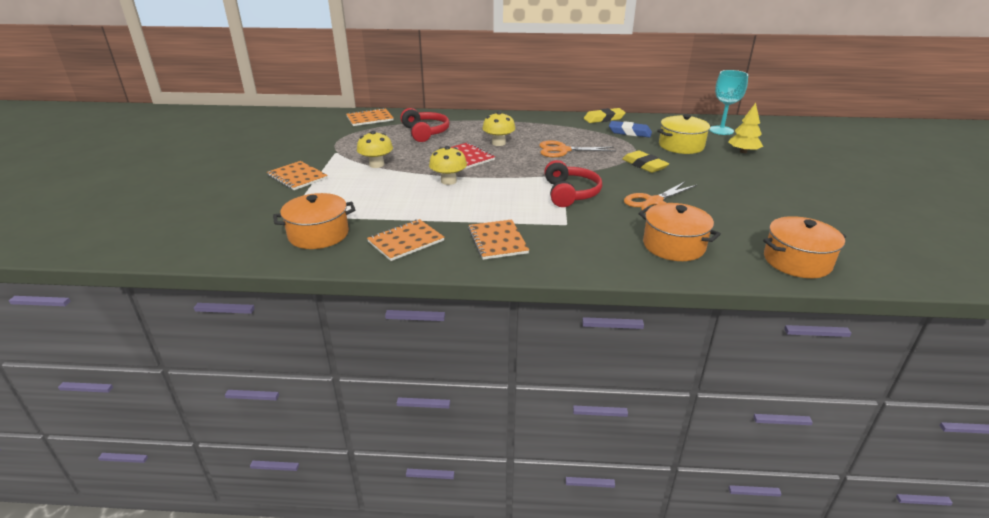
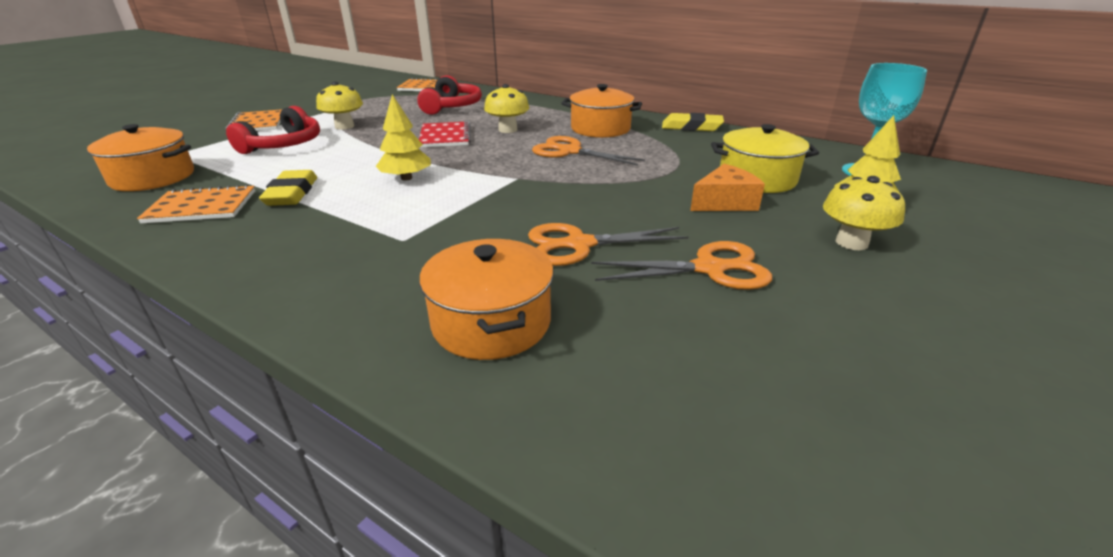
camera: 30 degrees right, 0 degrees up
yellow mushroom [429,146,467,185] -> yellow mushroom moved to [823,176,905,250]
orange notebook [468,219,529,260] -> none
red headphones [544,160,602,207] -> red headphones moved to [226,106,320,154]
blue eraser [609,121,652,137] -> none
yellow eraser [622,150,669,173] -> yellow eraser moved to [259,170,317,206]
orange pot [763,216,846,278] -> orange pot moved to [561,84,642,138]
none -> yellow tree [376,94,431,181]
none -> orange scissors [591,241,772,290]
none -> orange cheese [690,164,765,211]

